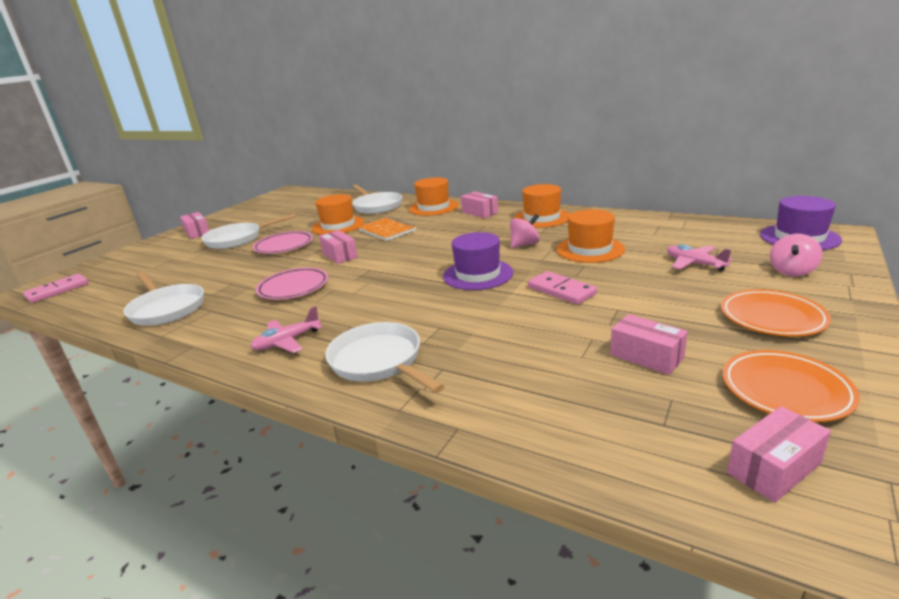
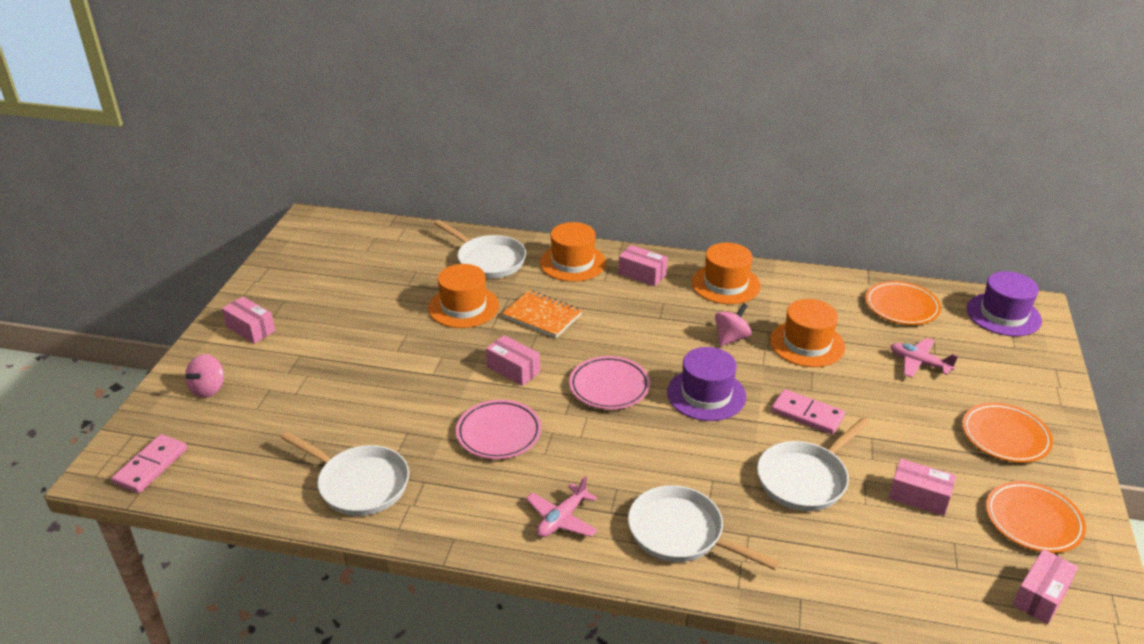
camera: 20 degrees left, 10 degrees up
white pan [201,214,296,249] -> white pan moved to [757,417,870,511]
pink plate [253,231,313,254] -> pink plate moved to [569,356,650,410]
pink spinning top [770,234,823,276] -> pink spinning top moved to [185,354,224,398]
none -> orange plate [865,281,941,325]

